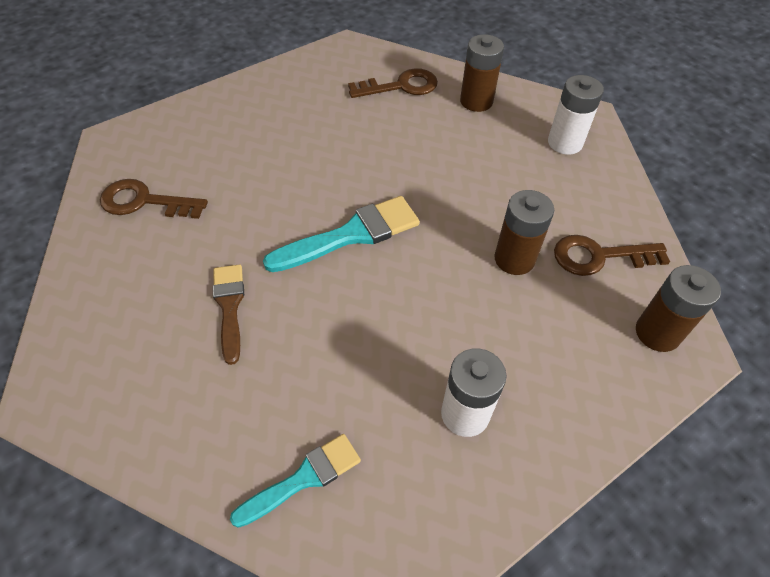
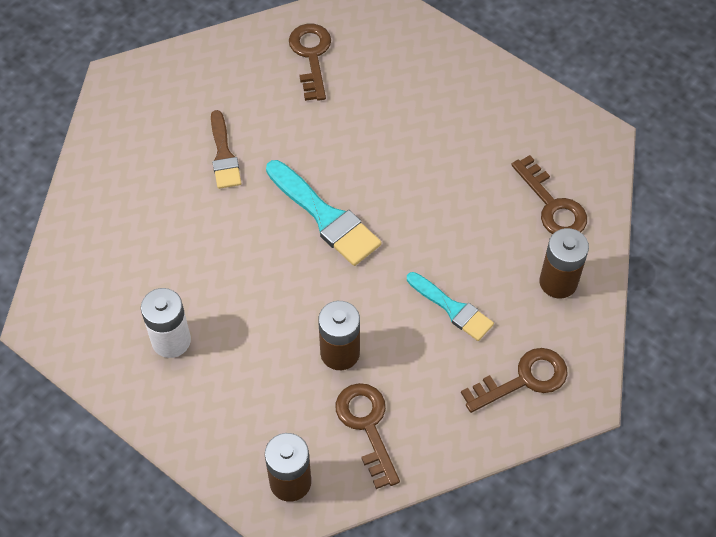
camera: 75 degrees right, 5 degrees up
brown brush [213,264,244,365] -> brown brush turned 105 degrees clockwise [211,110,241,189]
turquoise brush [230,434,361,528] -> turquoise brush moved to [407,272,494,341]
white battery [548,75,604,155] -> brown key [461,348,568,413]

